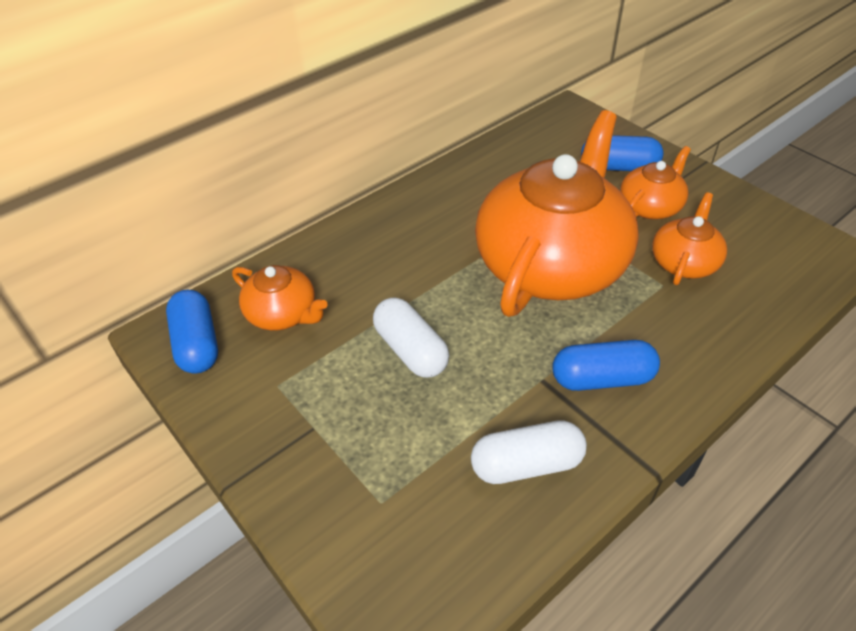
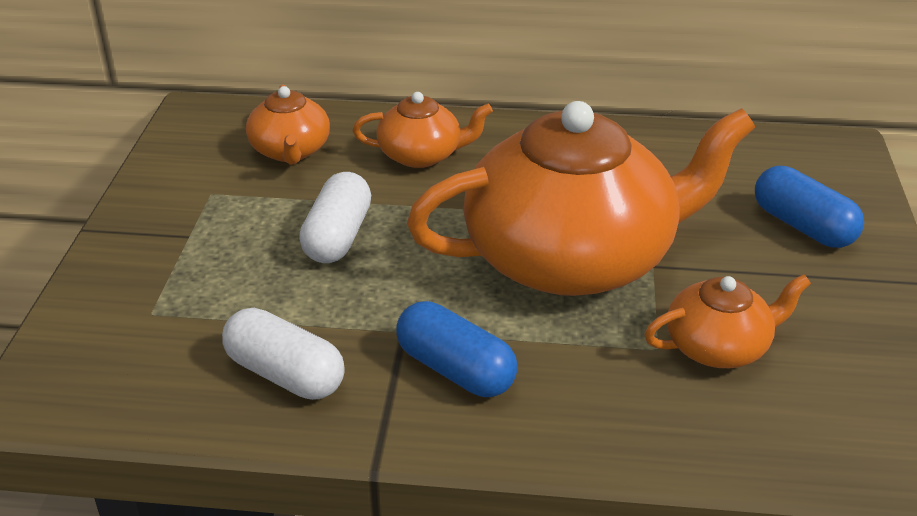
camera: 45 degrees right, 10 degrees down
blue capsule [166,290,218,374] -> none
orange teapot [620,146,691,219] -> orange teapot moved to [353,92,493,168]

